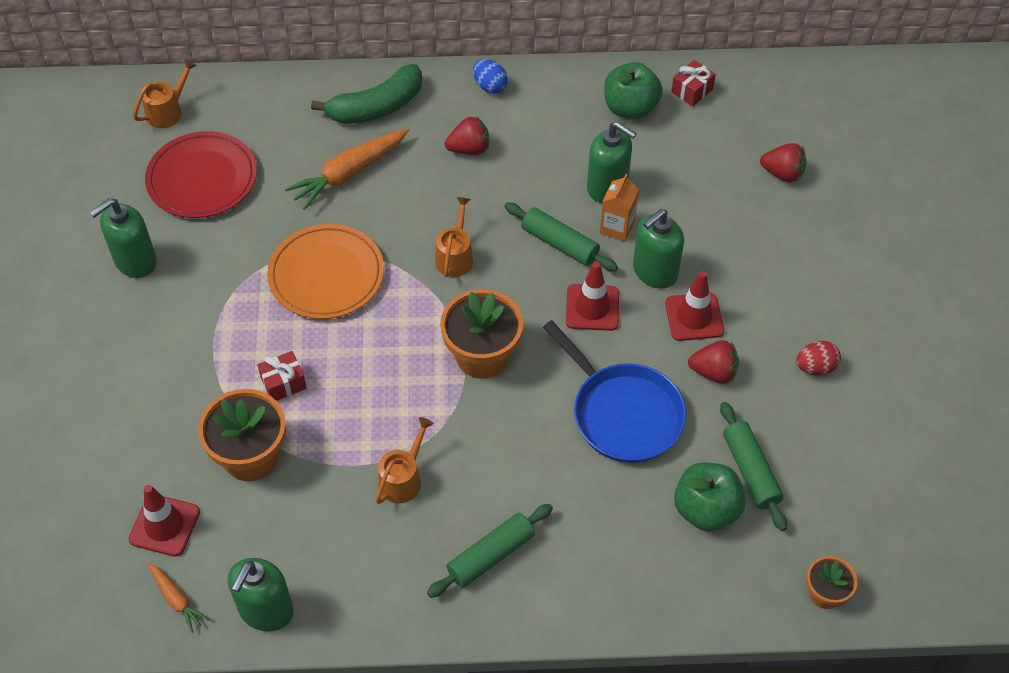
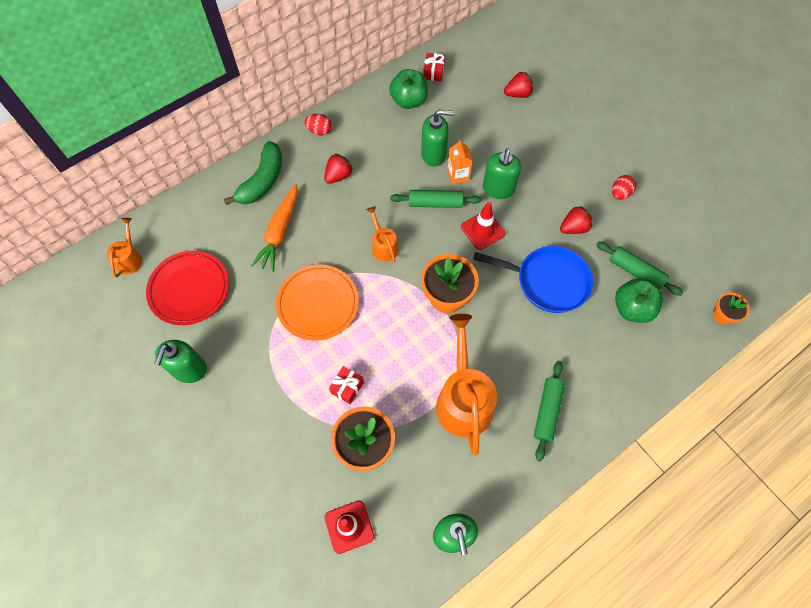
camera: 35 degrees left, 10 degrees up
orange carrot [147,562,209,633] -> none
orange watering can [375,417,434,504] -> orange watering can [436,314,497,455], size x1.97
blue egg [473,59,508,94] -> red egg [304,114,332,135]
red traffic cone [665,271,724,341] -> none

